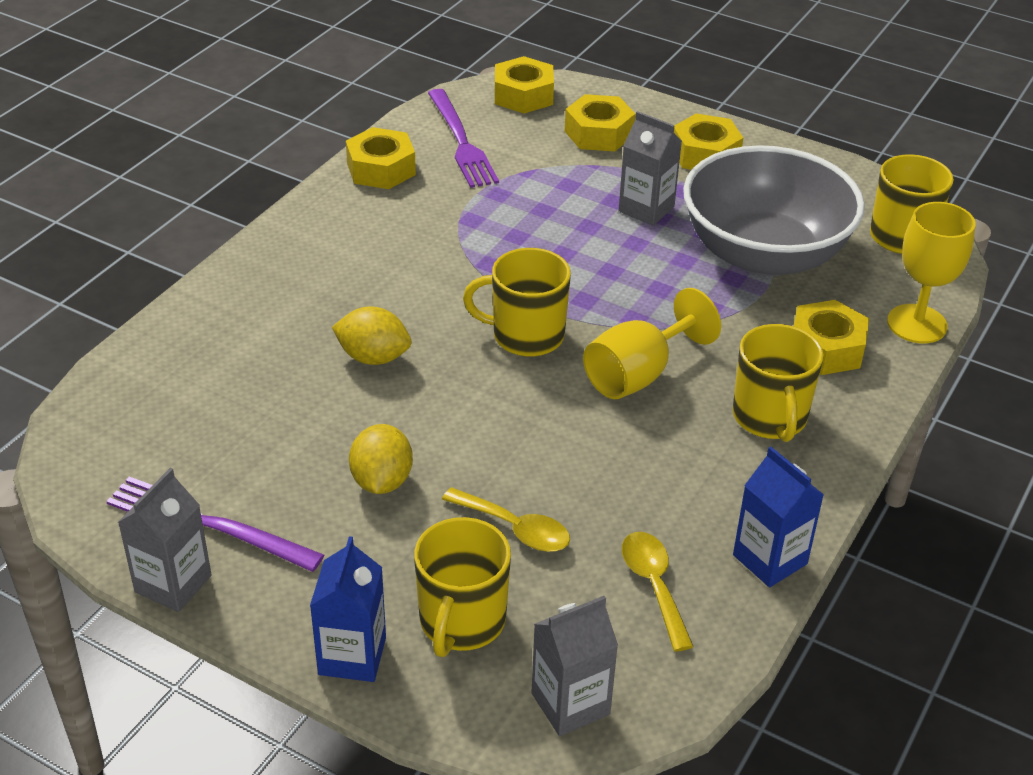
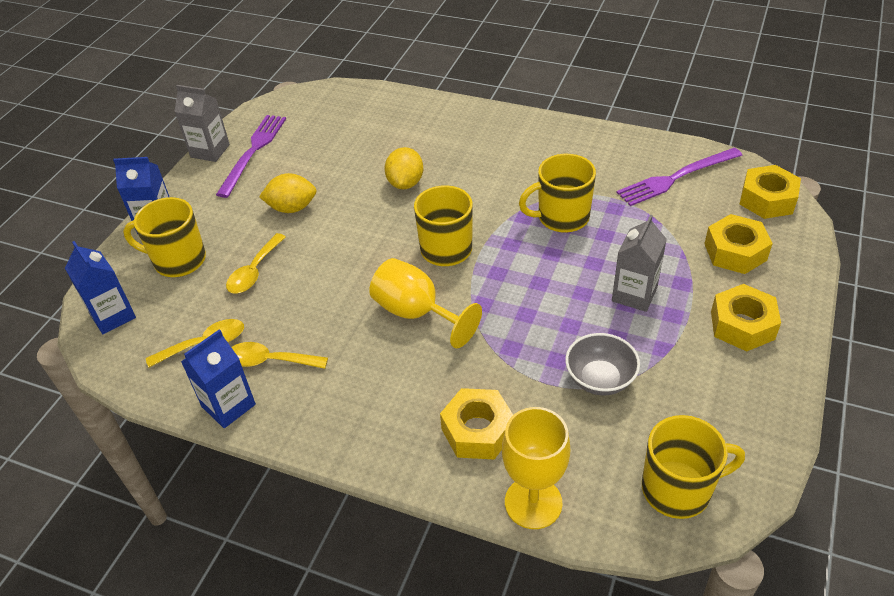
camera: 85 degrees right, 5 degrees up
yellow nut [346,127,416,189] -> none
grey carton [531,596,618,736] -> blue carton [65,241,136,334]
grey bowl [683,145,865,276] -> grey bowl [565,333,640,396], size x0.45
yellow mug [733,324,824,442] -> yellow mug moved to [519,154,596,233]
none -> yellow spoon [231,342,328,369]

